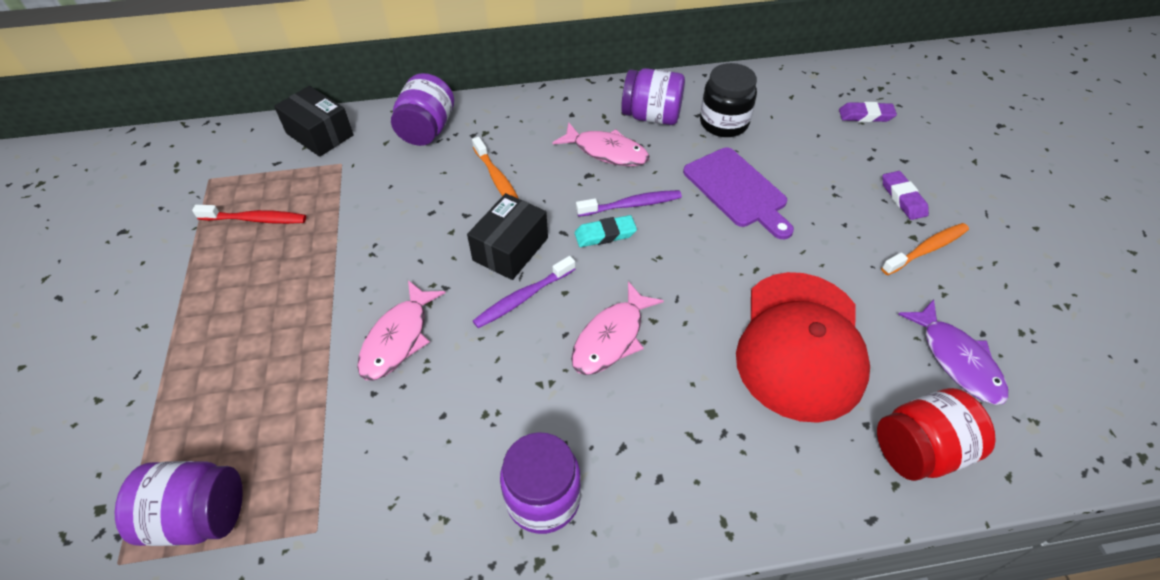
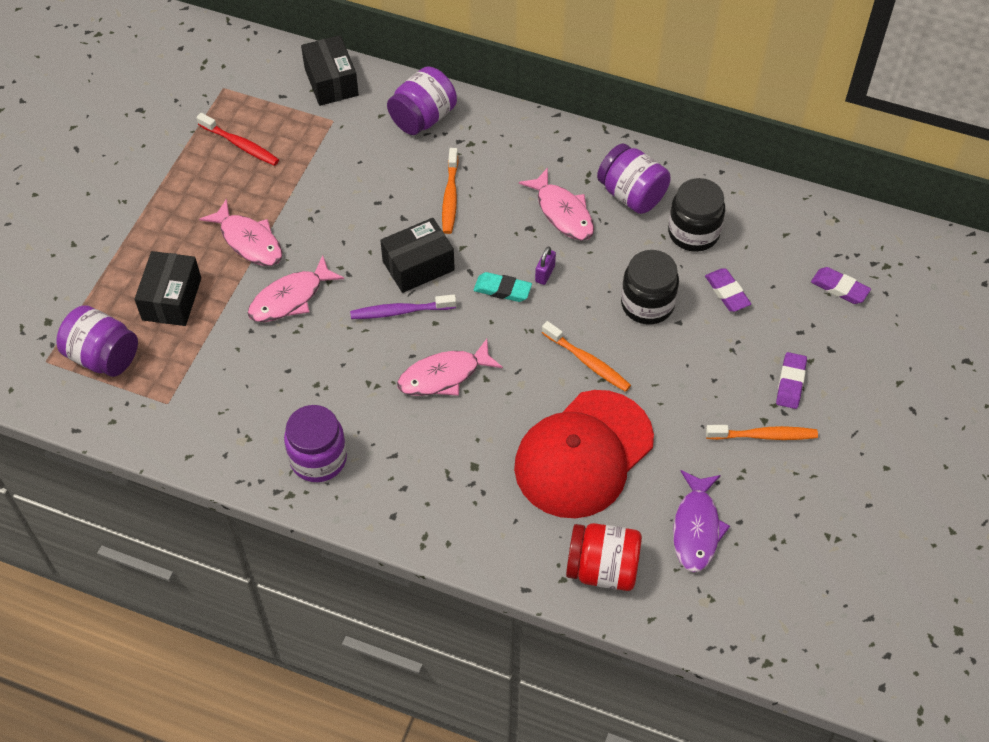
camera: 30 degrees right, 5 degrees up
purple toothbrush [576,190,682,217] -> purple padlock [535,246,556,285]
purple cutting board [683,147,794,239] -> black jar [621,250,679,324]
none -> black box [134,251,201,326]
none -> pink fish [199,199,282,266]
none -> orange toothbrush [542,321,631,392]
none -> purple eraser [705,268,751,312]

